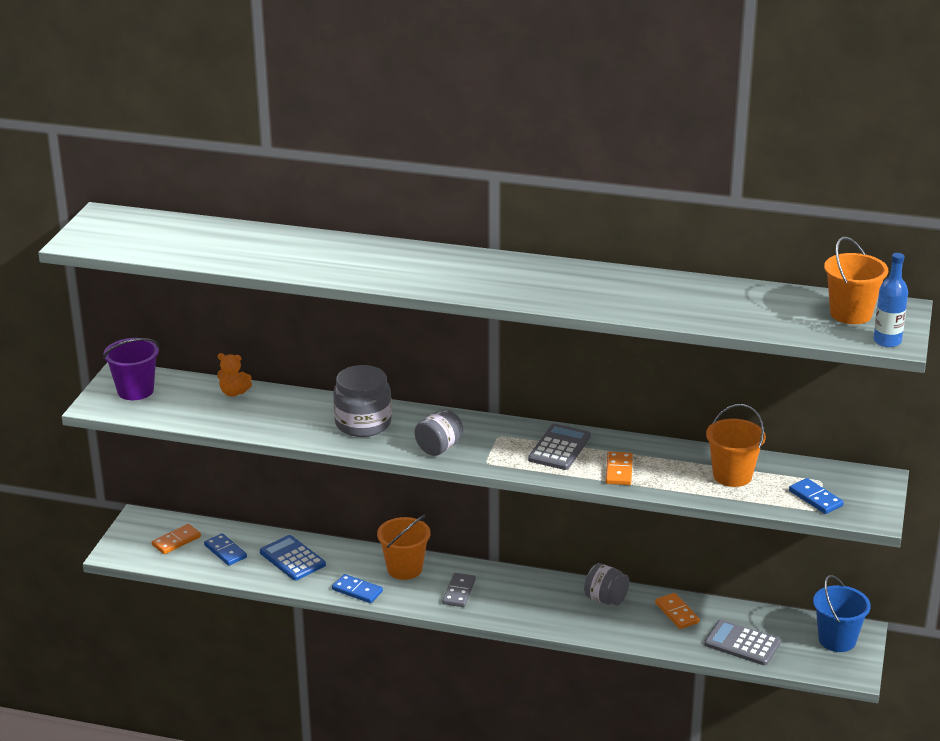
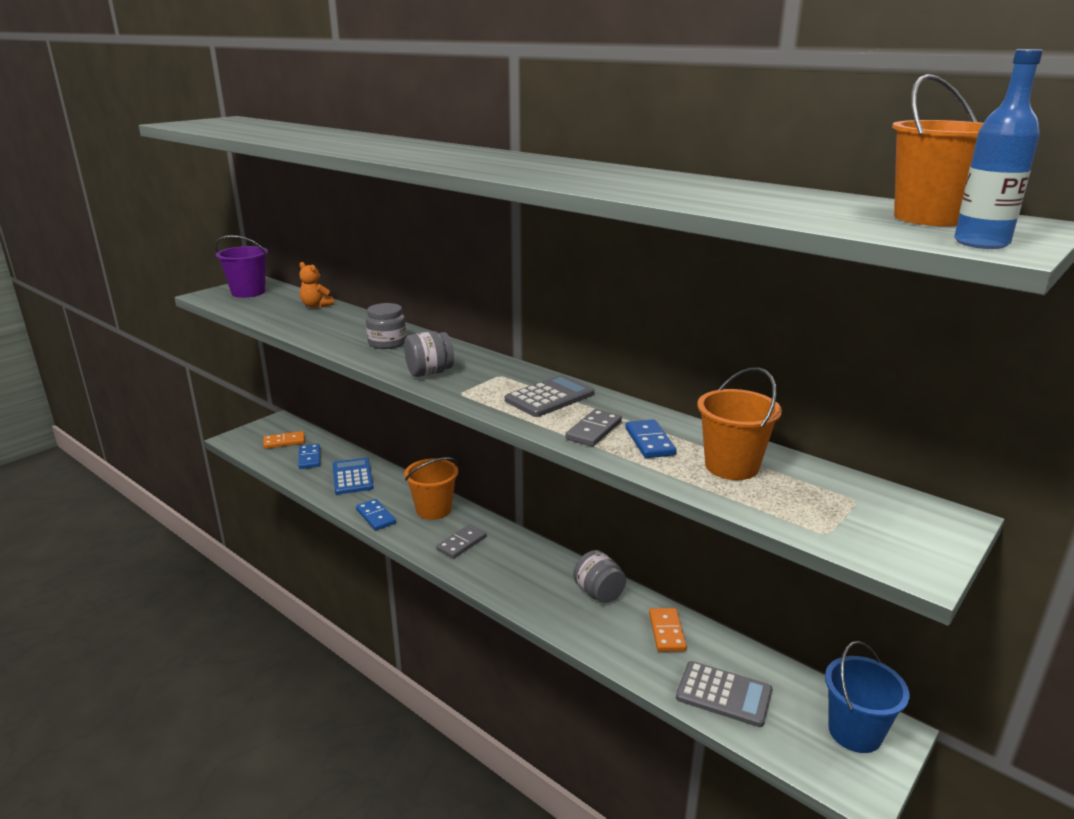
camera: 25 degrees right, 5 degrees down
grey jar [333,365,392,437] -> grey jar [366,303,407,349], size x0.66
orange domino [606,452,633,485] -> grey domino [566,409,622,446]
grey calculator [704,620,781,665] -> grey calculator turned 150 degrees clockwise [676,661,772,727]
blue domino [789,478,844,514] -> blue domino moved to [626,419,676,458]

